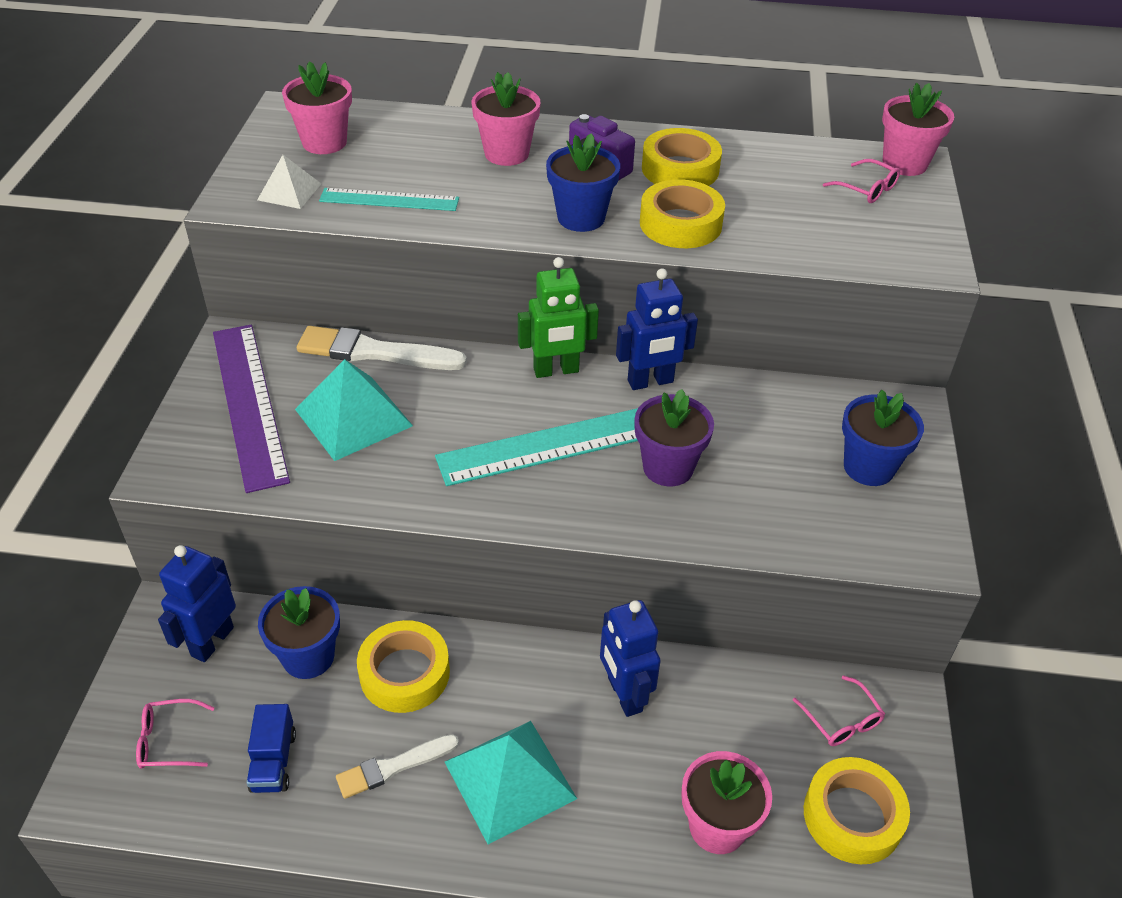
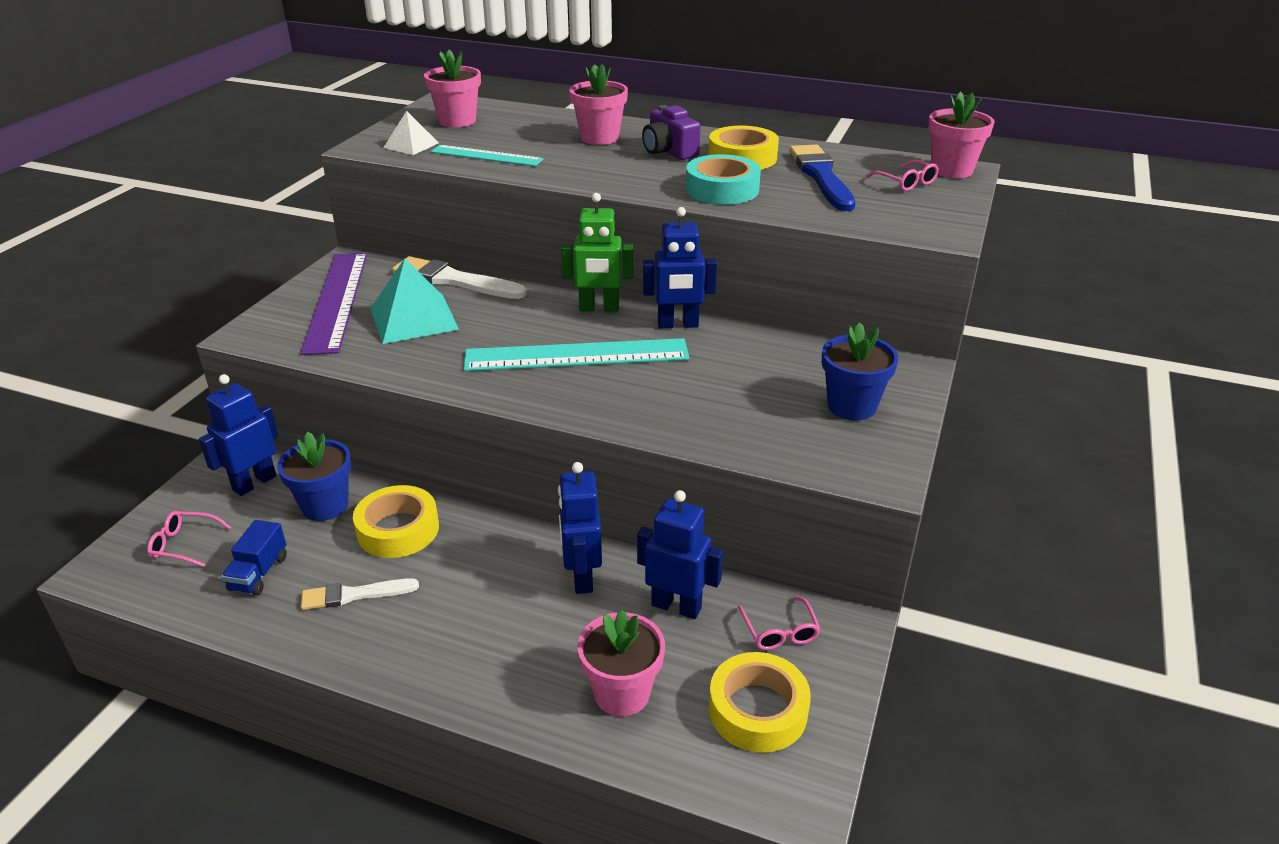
camera: 15 degrees right, 10 degrees down
turquoise pyramid [445,721,577,844] -> none
blue flower pot [546,133,620,232] -> none
purple flower pot [635,389,714,486] -> none
yellow tape [640,179,725,248] -> turquoise tape [686,154,761,204]
none -> blue robot [637,490,723,619]
none -> blue brush [789,144,856,211]

